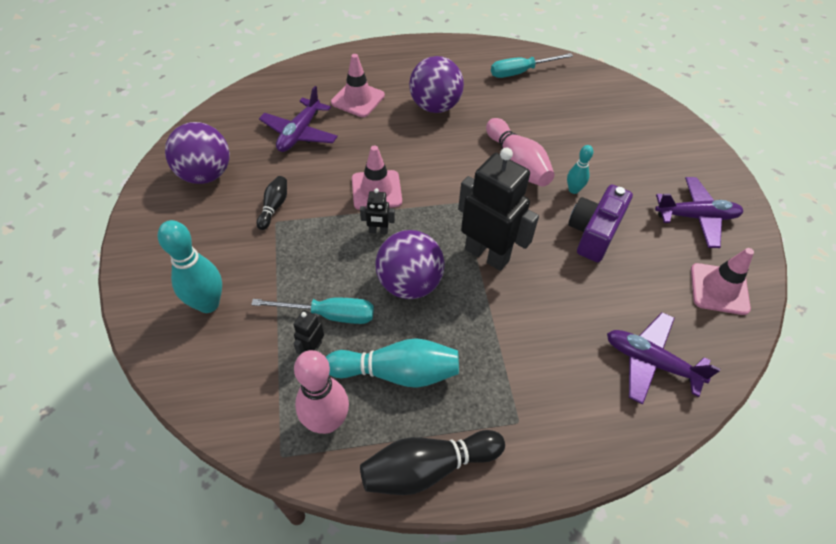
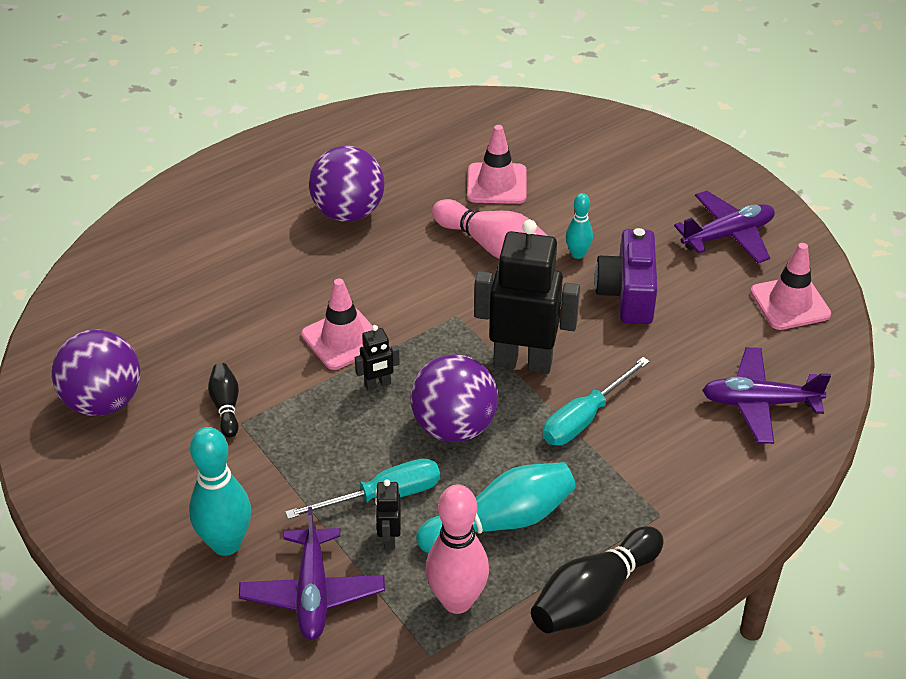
camera: 25 degrees left, 10 degrees down
purple plane [259,86,338,152] -> purple plane moved to [239,507,385,640]
pink traffic cone [331,54,385,117] -> pink traffic cone moved to [467,125,527,204]
turquoise screwdriver [491,53,573,78] -> turquoise screwdriver moved to [543,357,650,445]

